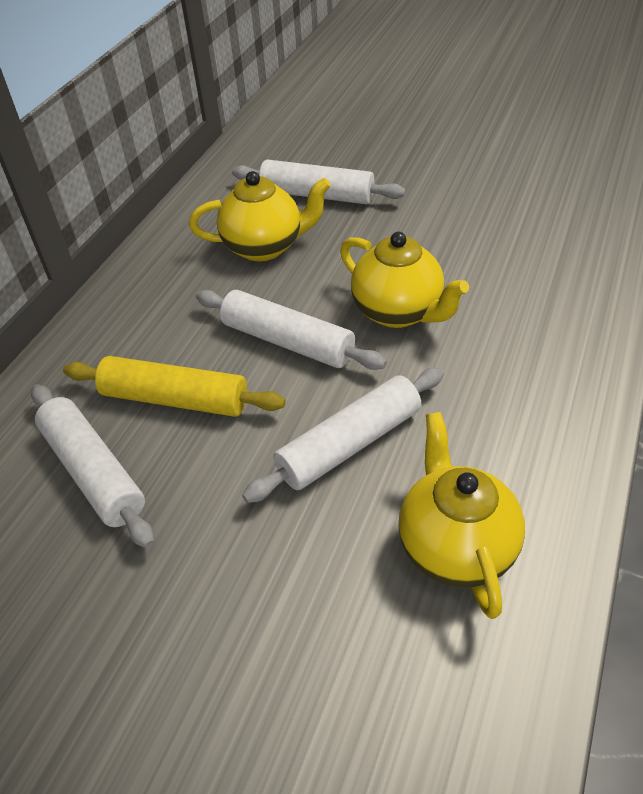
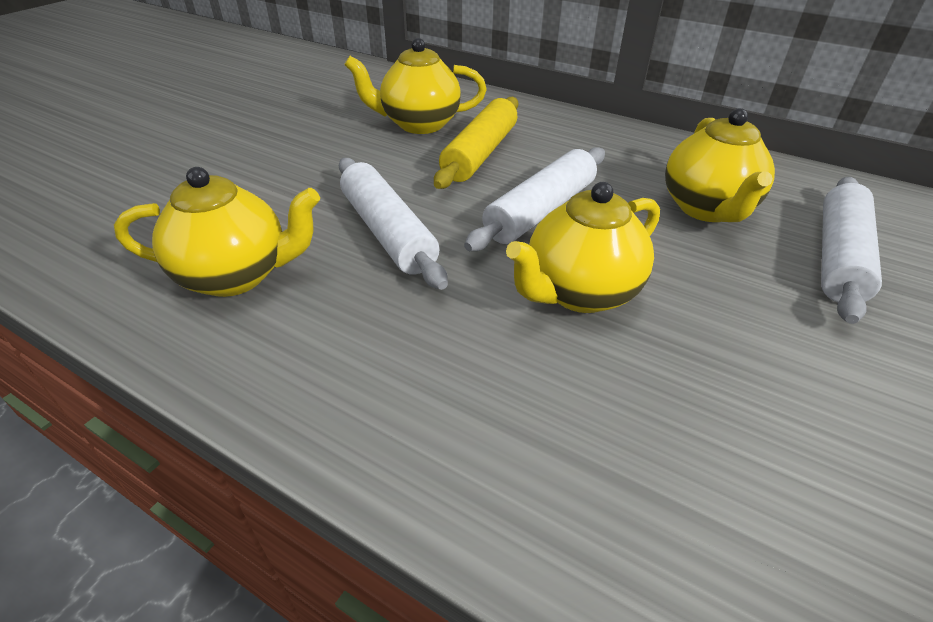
camera: 95 degrees right, 5 degrees down
white rolling pin [31,384,155,549] -> yellow teapot [344,38,487,134]

